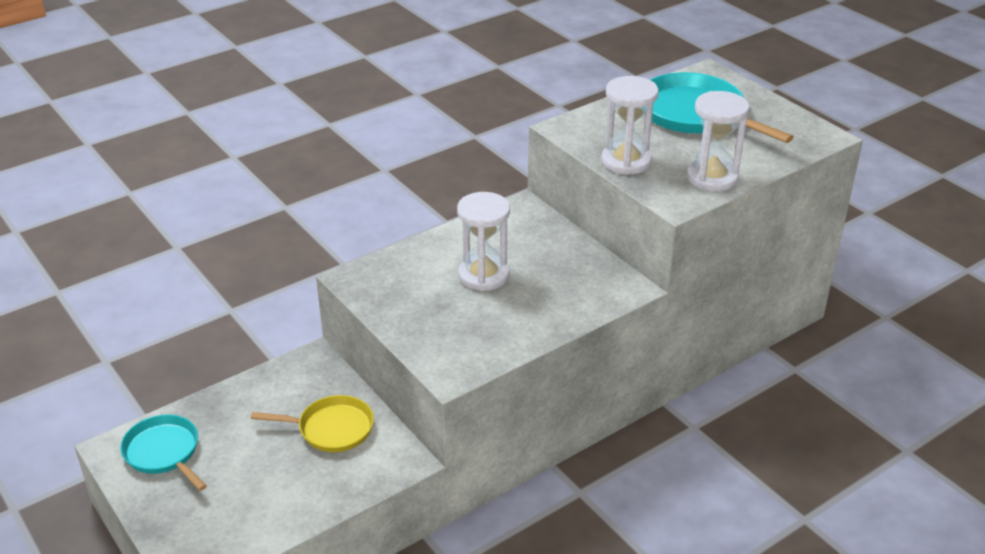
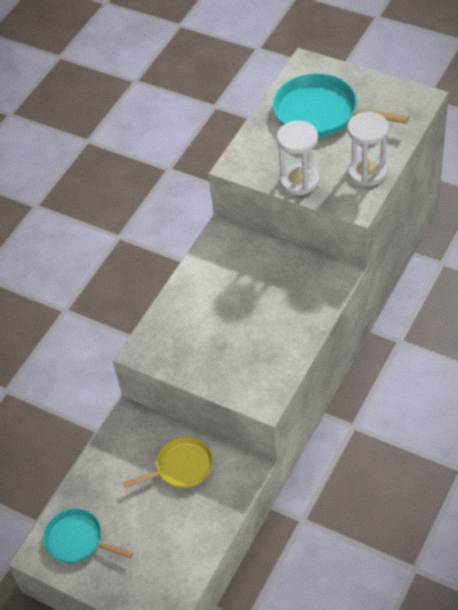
camera: 20 degrees left, 15 degrees up
white hourglass [457,192,510,291] -> none

